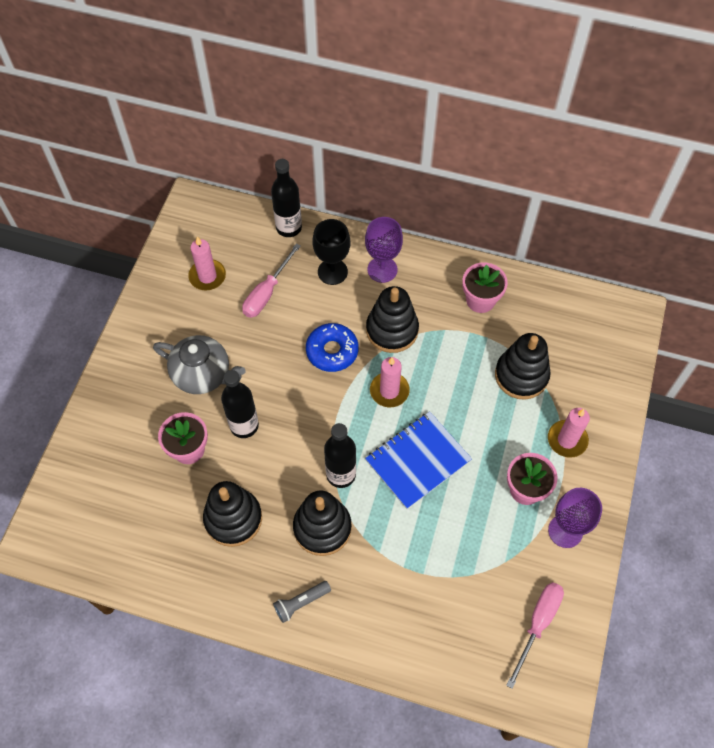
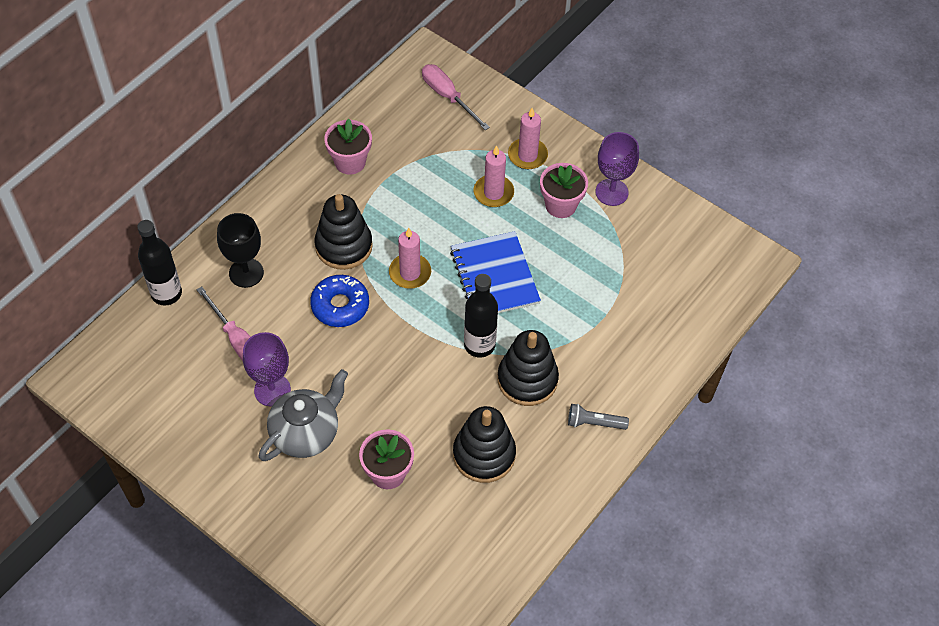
camera: 70 degrees left, 5 degrees down
pink candle [188,237,226,291] -> pink candle moved to [474,145,514,207]
black bottle [221,370,259,438] -> none
grey flashlight [273,581,331,623] -> grey flashlight turned 105 degrees clockwise [568,404,629,430]
purple goblet [365,217,403,283] -> purple goblet moved to [243,332,291,407]
black stacking toy [495,333,551,400] -> none
pink screwdriver [506,582,564,689] -> pink screwdriver moved to [422,64,490,130]

